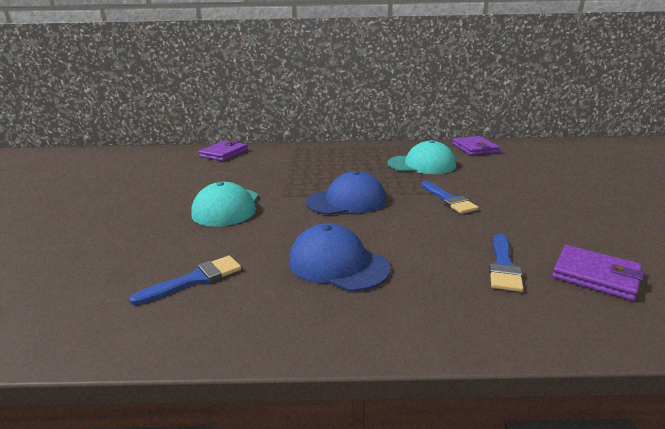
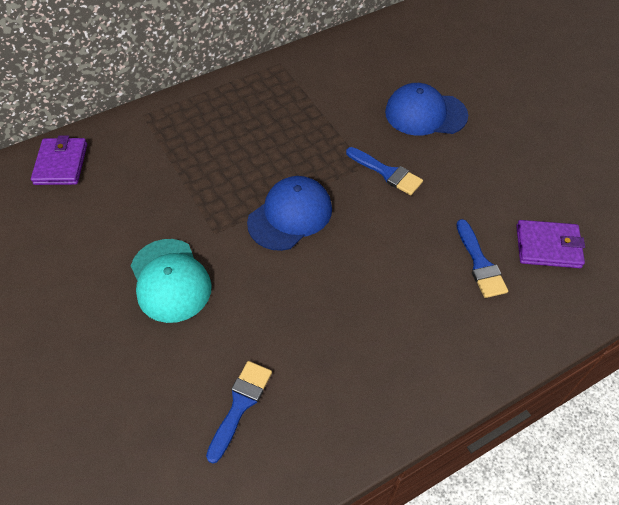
camera: 30 degrees left, 30 degrees up
blue cap [289,223,391,291] -> blue cap moved to [385,83,468,136]
turquoise cap [387,140,456,174] -> none
purple wallet [452,136,500,156] -> none

